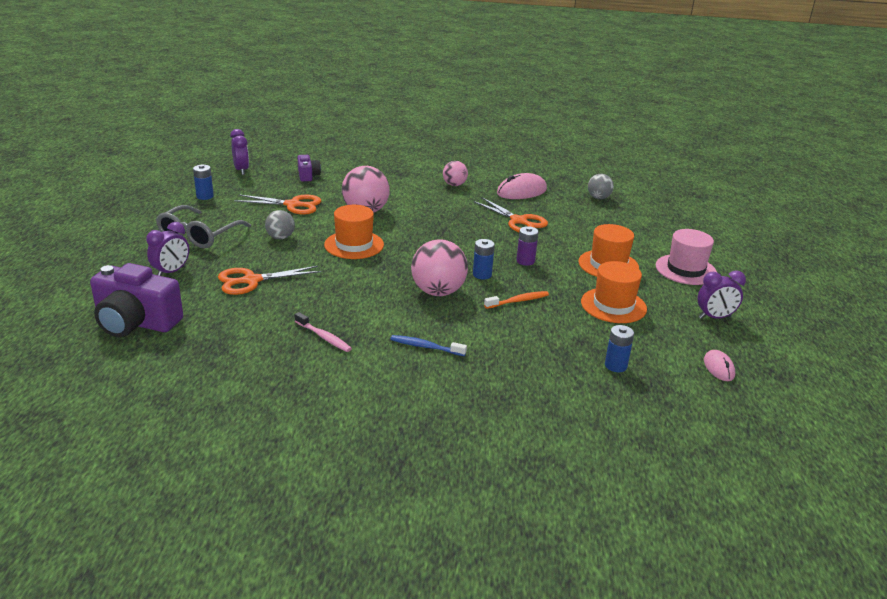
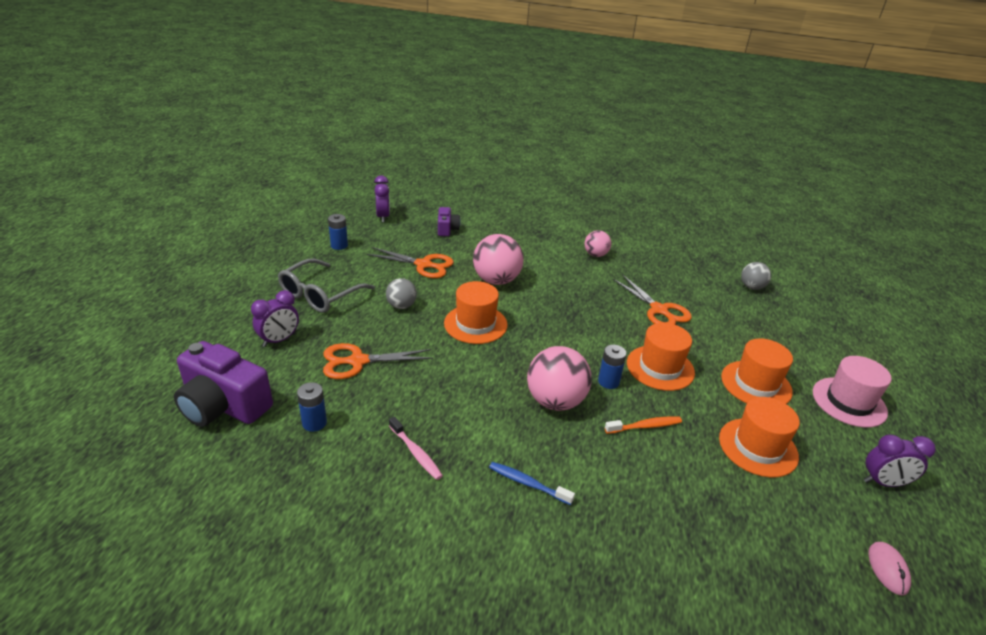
camera: 10 degrees right, 5 degrees up
pink mouse [497,173,547,199] -> none
purple battery [516,226,539,266] -> orange hat [627,323,695,391]
blue battery [605,325,634,372] -> blue battery moved to [297,382,327,432]

